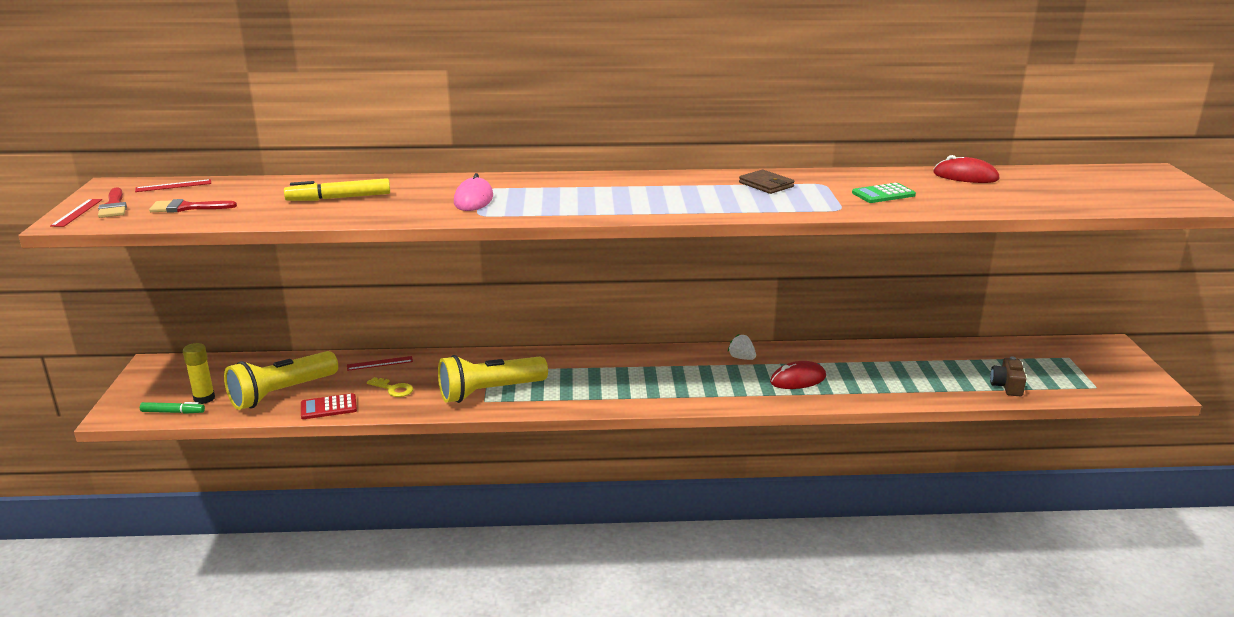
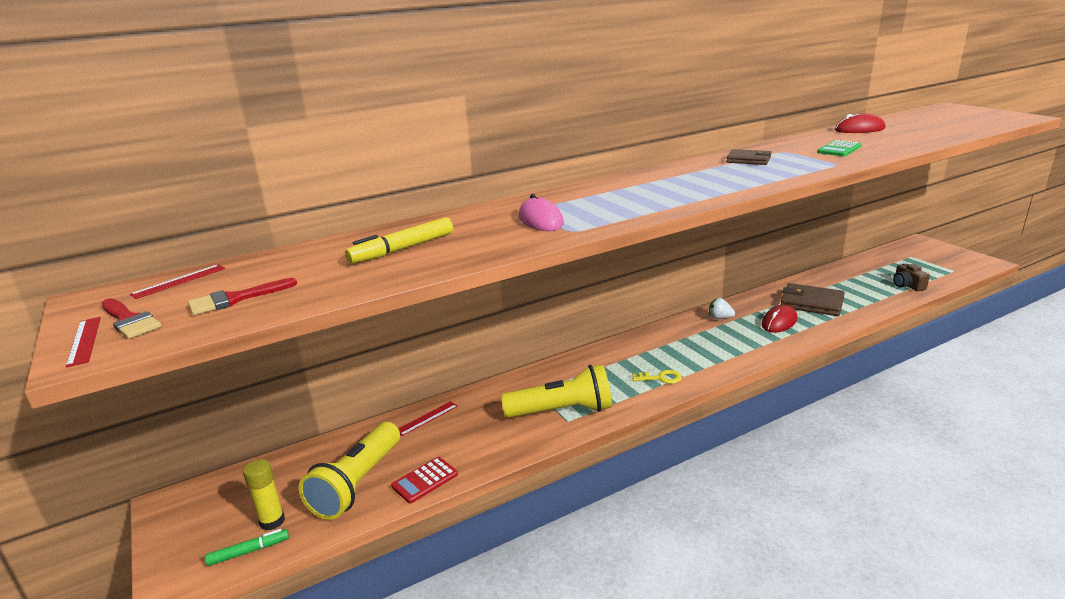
camera: 25 degrees left, 0 degrees up
yellow key [367,377,413,397] -> yellow key moved to [632,370,682,384]
yellow flashlight [438,355,548,403] -> yellow flashlight turned 135 degrees counterclockwise [501,364,612,418]
none -> brown wallet [780,283,845,316]

